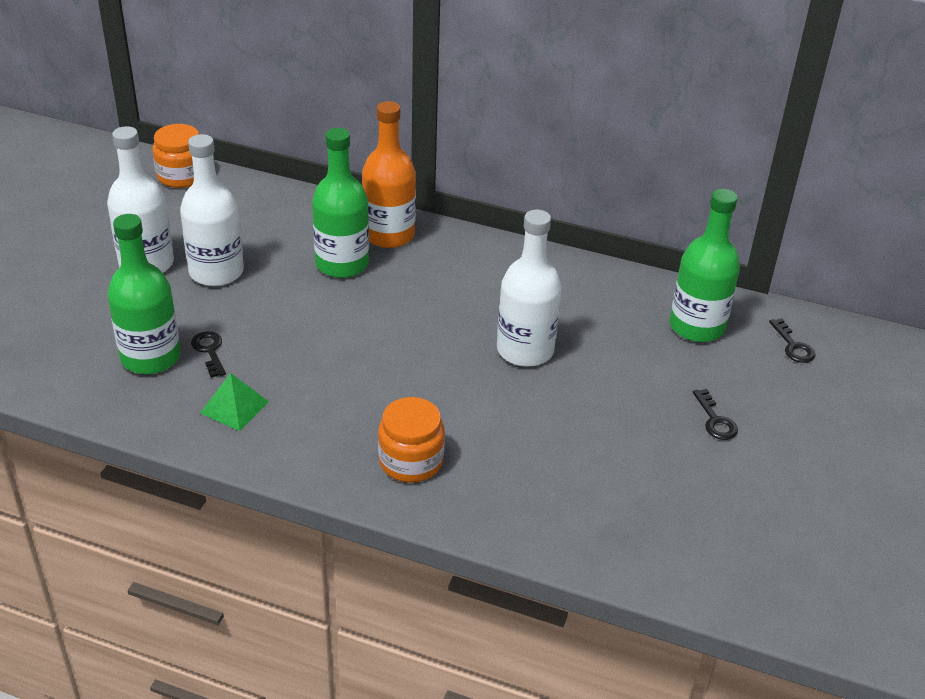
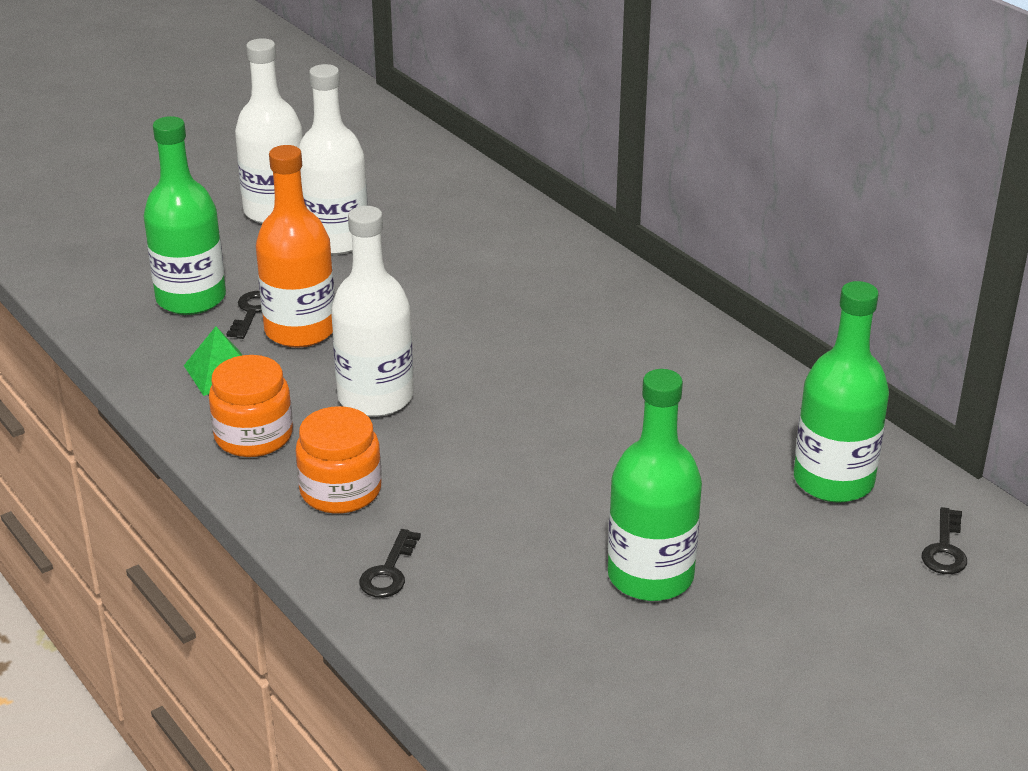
camera: 35 degrees right, 5 degrees down
orange jar [152,124,199,188] -> orange jar moved to [209,355,293,457]
green bottle [312,128,369,278] -> green bottle moved to [608,369,702,601]
orange bottle [362,101,416,248] -> orange bottle moved to [256,145,335,348]
white bottle [497,210,562,367] -> white bottle moved to [331,206,414,417]
black key [693,389,738,440] -> black key moved to [359,529,421,598]

